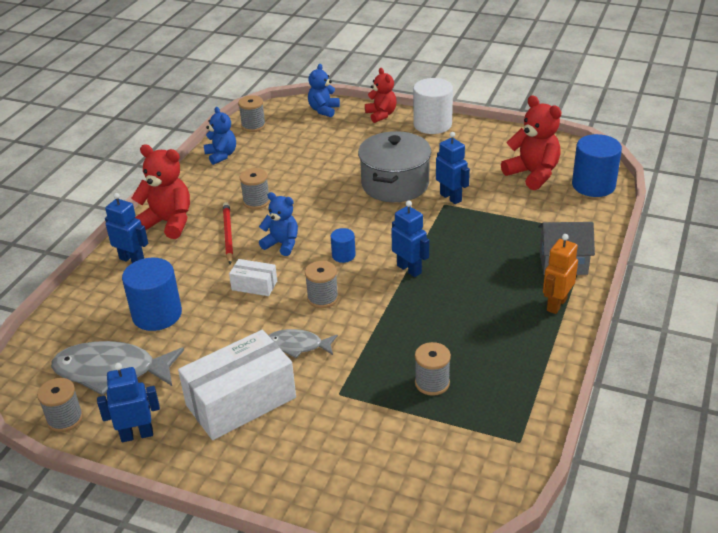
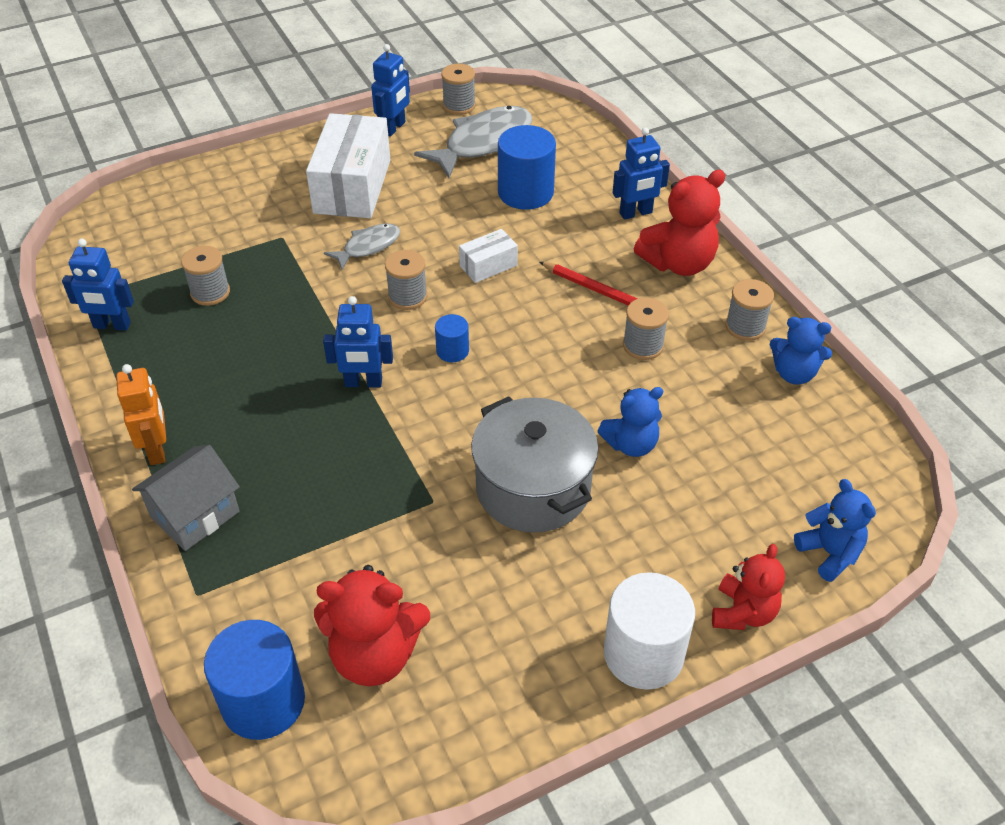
camera: 130 degrees right, 10 degrees up
grey spool [238,95,266,132] -> grey spool moved to [725,279,774,341]
blue teddy bear [259,192,298,256] -> blue teddy bear moved to [598,387,663,457]
red teddy bear [365,68,397,123] -> red teddy bear turned 90 degrees counterclockwise [712,544,785,630]
blue robot [436,132,470,204] -> blue robot moved to [62,239,134,330]

